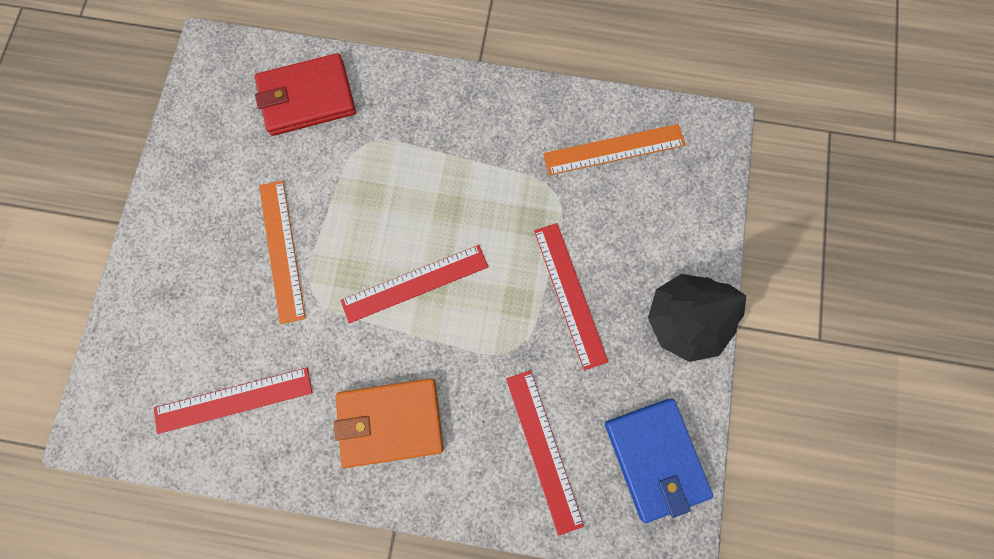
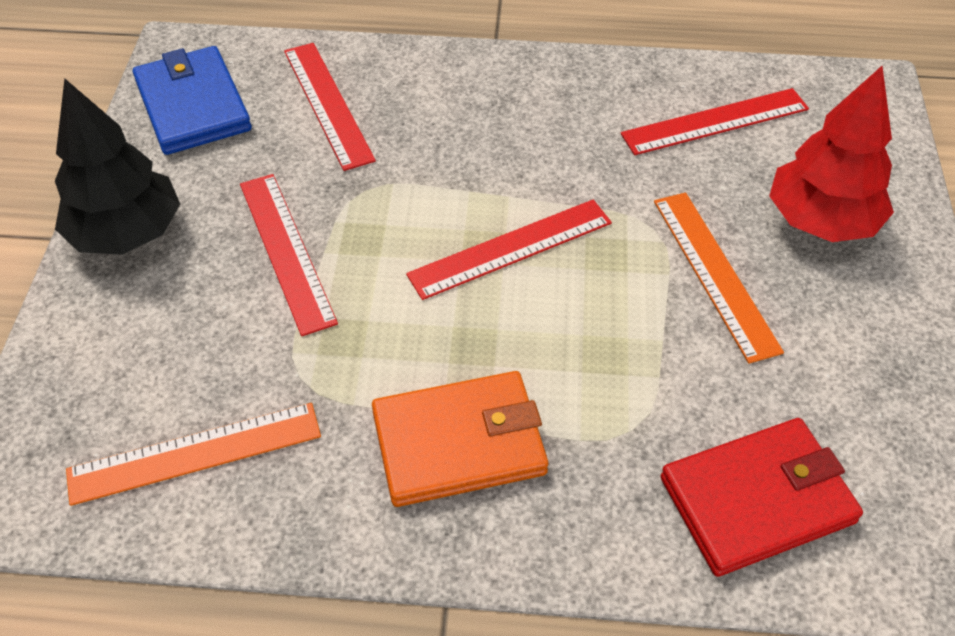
camera: 175 degrees right, 25 degrees down
orange wallet [334,378,444,468] -> orange wallet moved to [372,371,548,507]
none -> red tree [769,66,894,242]

